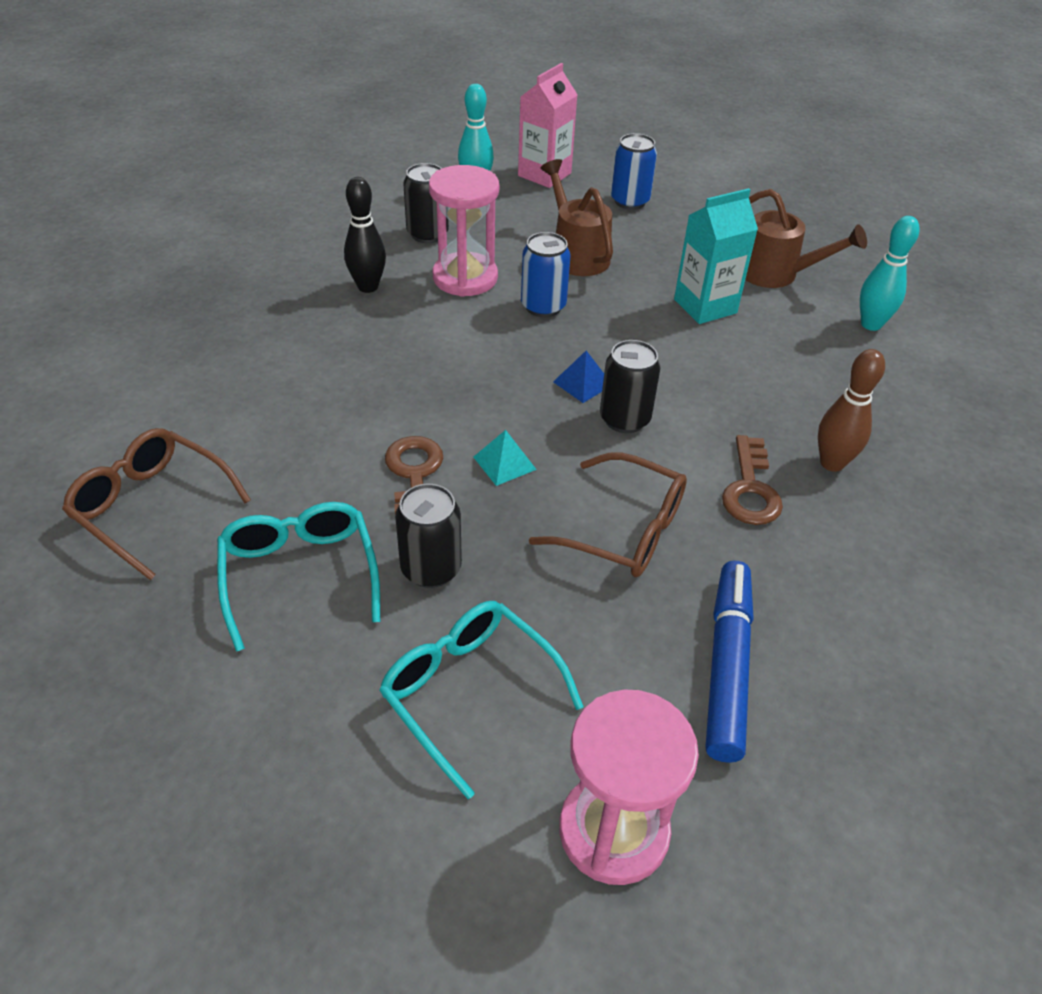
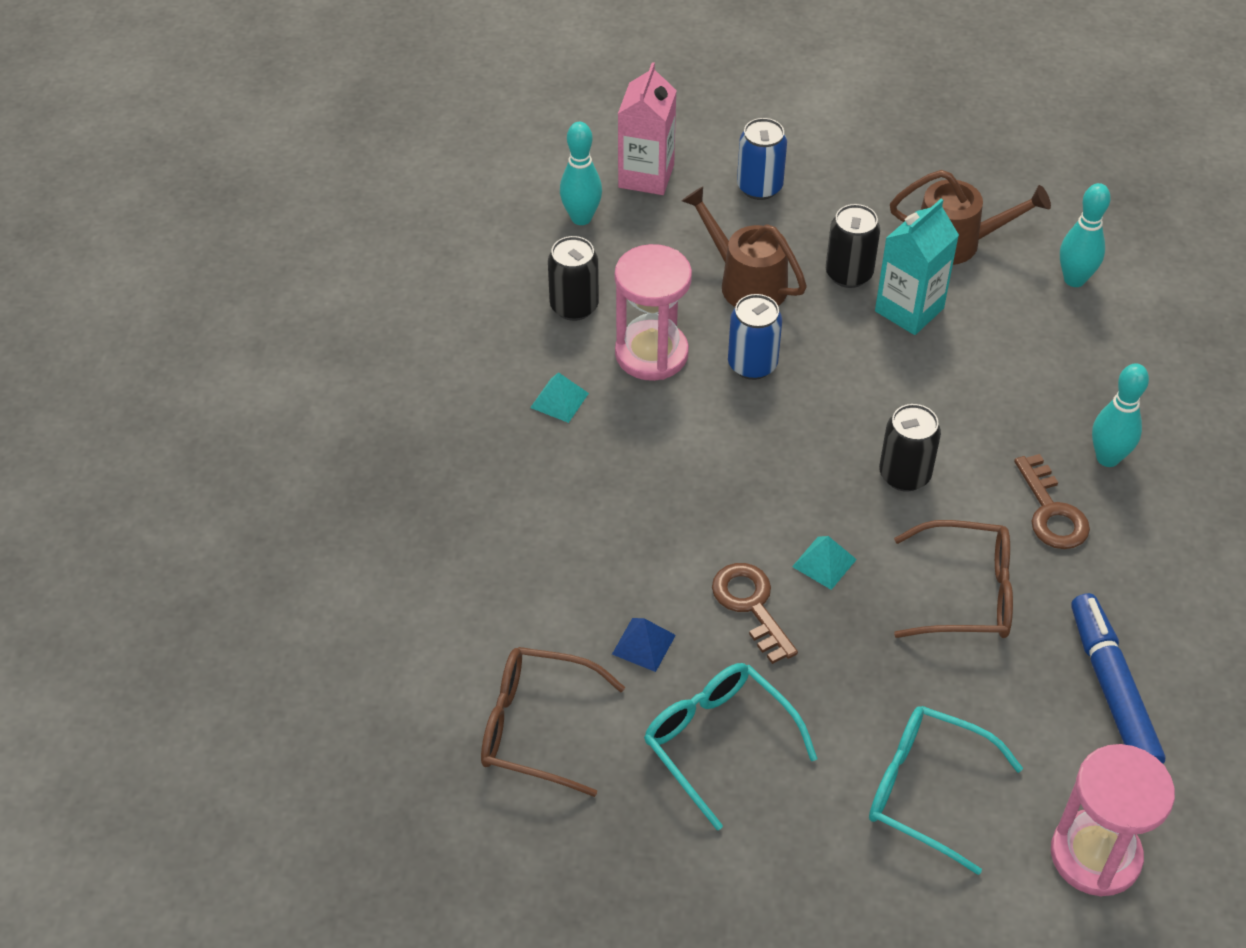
camera: 20 degrees left, 5 degrees up
black bowling pin [344,177,386,293] -> turquoise pyramid [530,372,589,423]
black can [395,484,462,588] -> black can moved to [826,204,880,288]
blue pyramid [553,351,604,403] -> blue pyramid moved to [612,618,676,672]
brown bowling pin [818,349,885,472] -> turquoise bowling pin [1092,363,1149,467]

